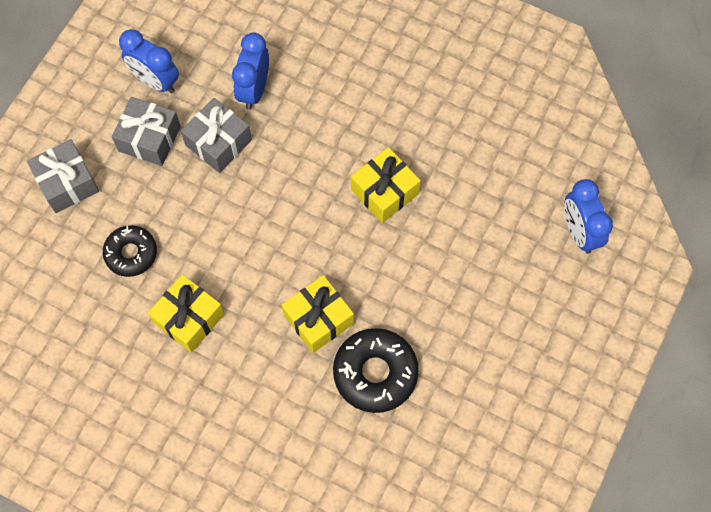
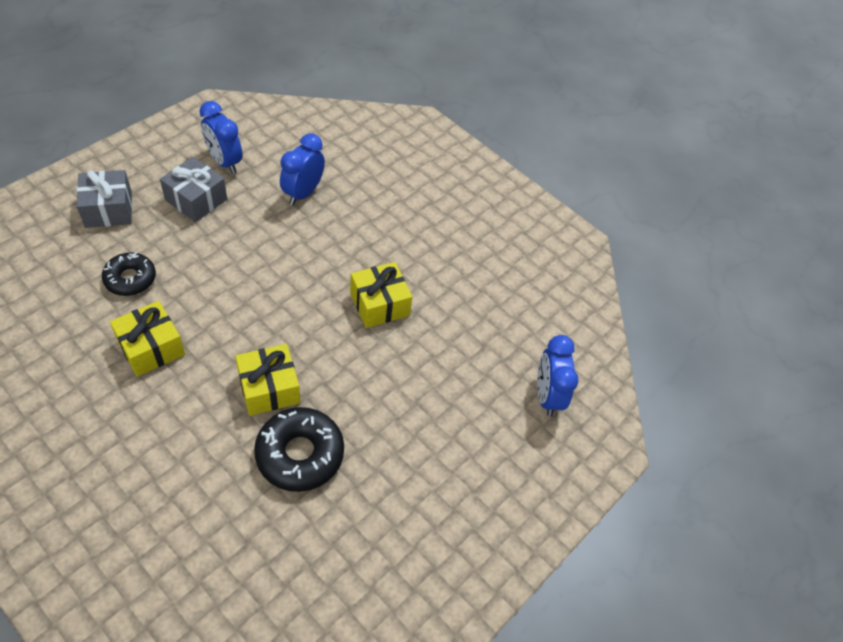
camera: 10 degrees right, 15 degrees down
grey gift [181,98,252,173] -> none

